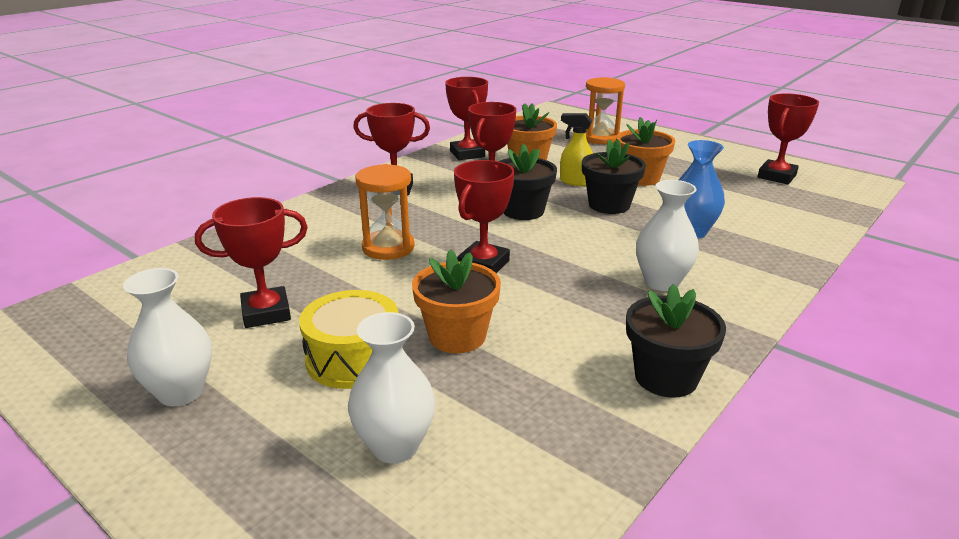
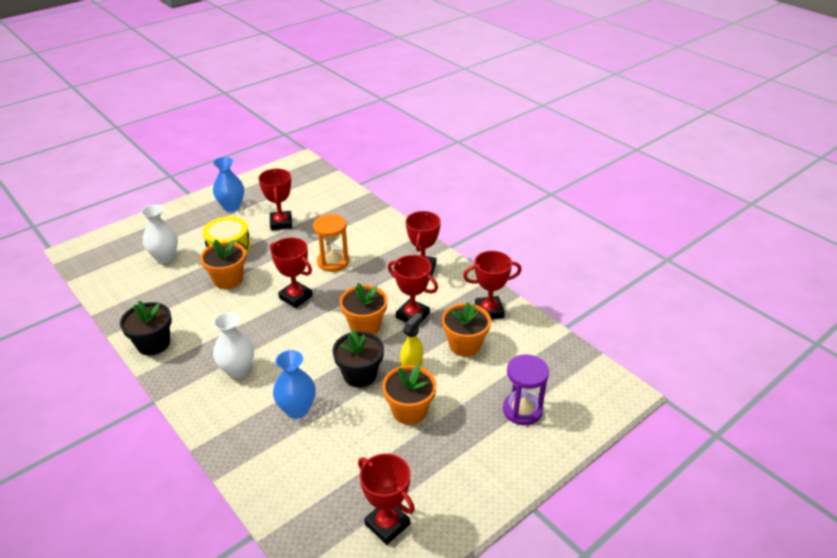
camera: 100 degrees right, 10 degrees up
white vase [123,268,212,406] -> blue vase [213,157,244,212]
black flower pot [499,144,557,220] -> orange flower pot [340,283,388,334]
orange hourglass [586,77,625,144] -> purple hourglass [503,354,549,425]

